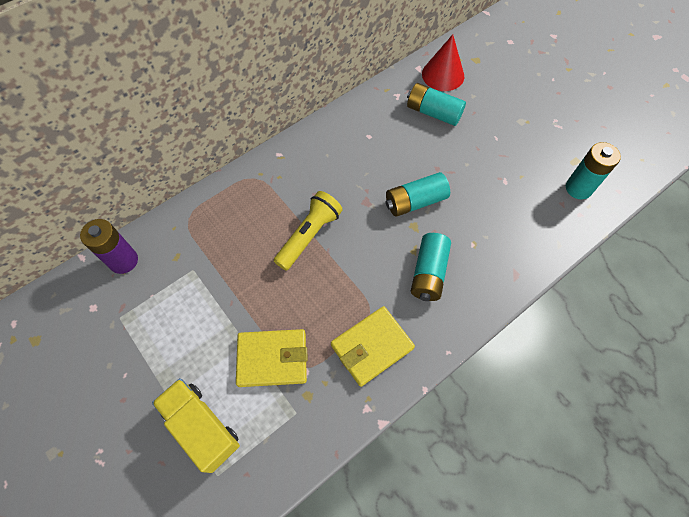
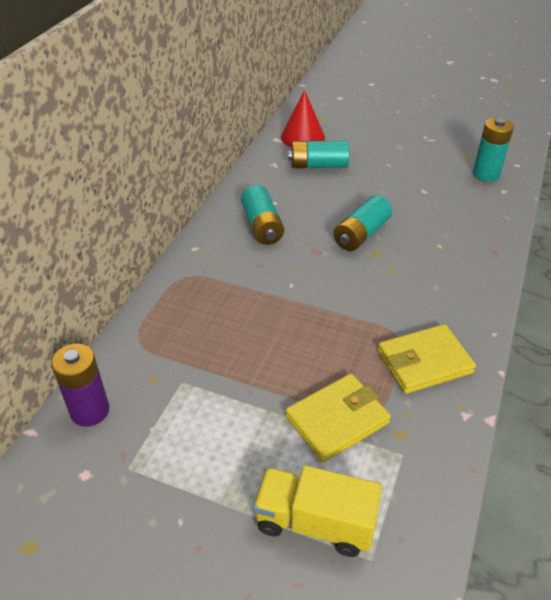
camera: 30 degrees left, 20 degrees down
yellow flashlight [274,191,343,271] -> none
yellow wallet [331,306,415,387] -> yellow wallet turned 45 degrees clockwise [378,324,476,394]
turquoise battery [411,233,451,301] -> turquoise battery moved to [241,185,284,245]

